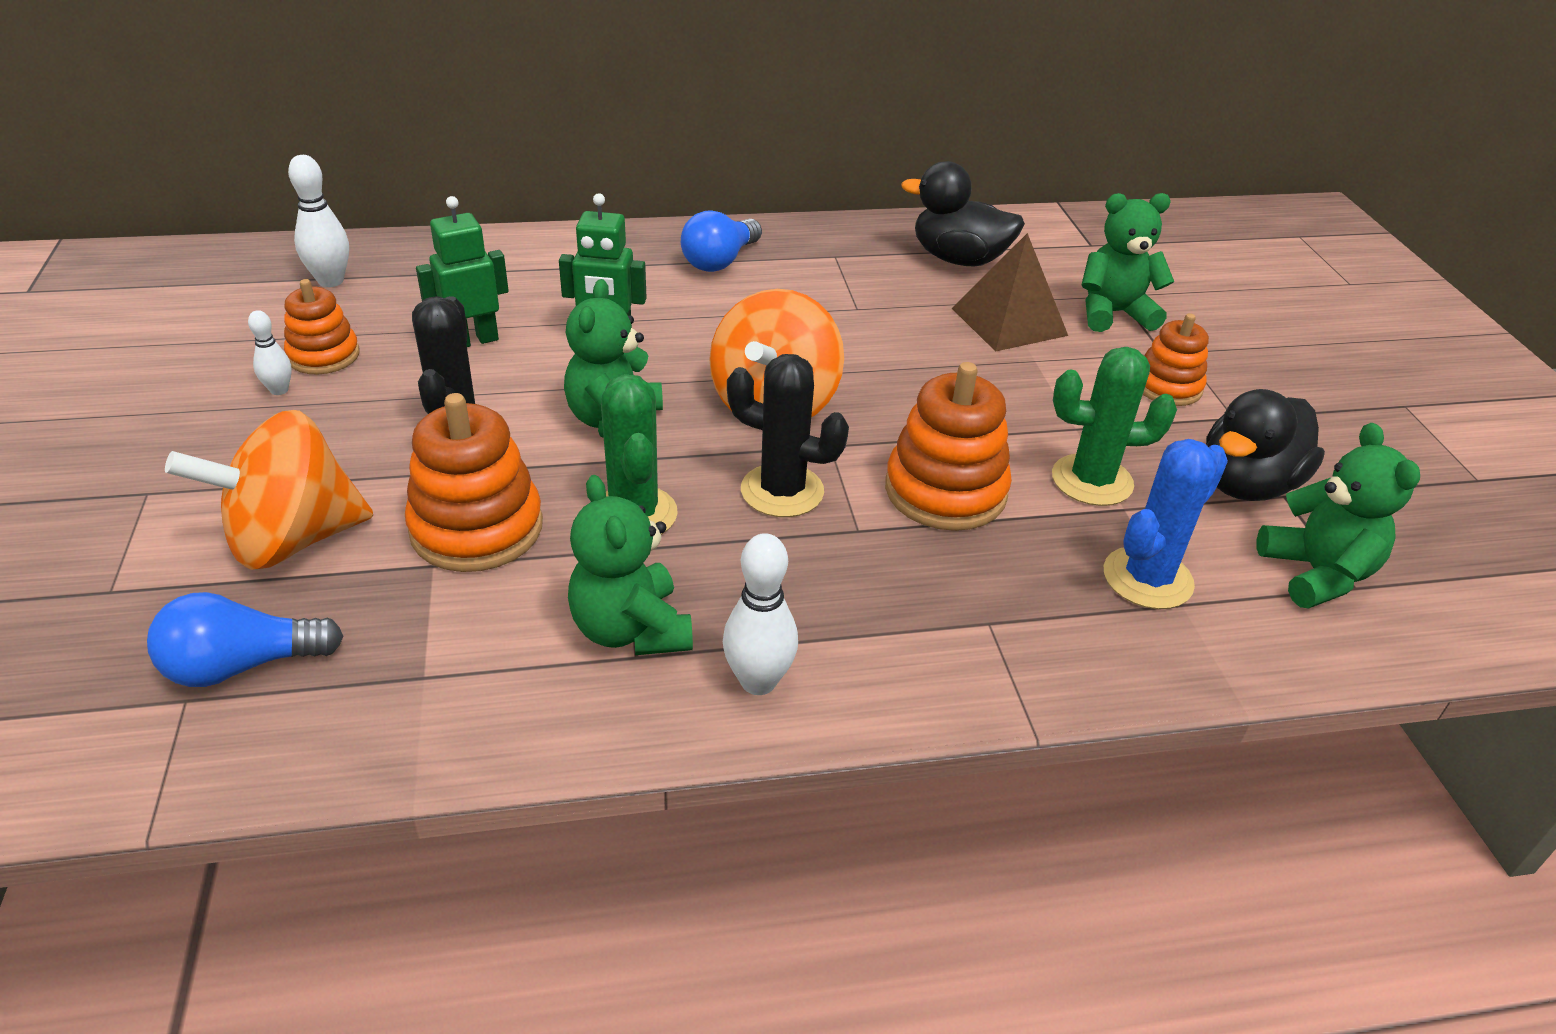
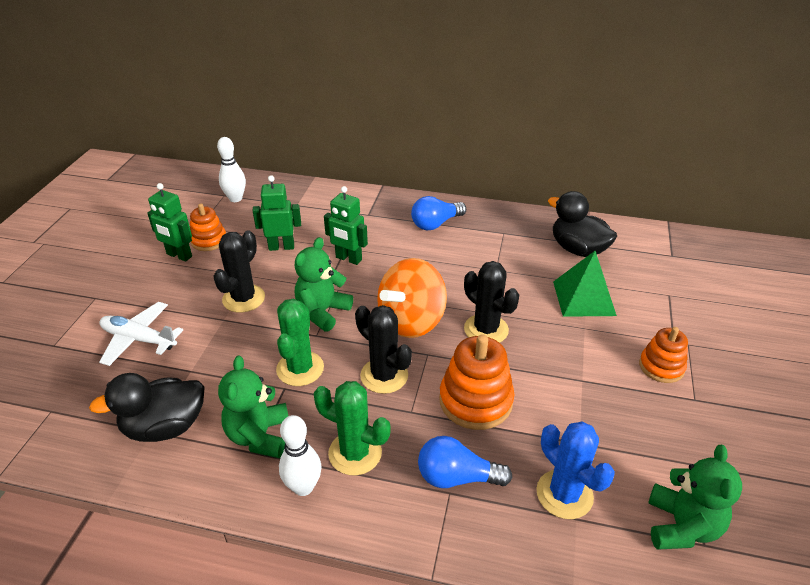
camera: 25 degrees right, 0 degrees up
blue light bulb [147,592,344,687] -> blue light bulb moved to [418,436,512,488]
orange spinning top [165,410,373,570] -> white plane [99,302,183,366]
white bowling pin [248,310,292,395] -> green robot [147,183,192,262]
orange stacking toy [405,393,543,572] -> none
brown pyramid [952,233,1068,352] -> green pyramid [553,251,617,317]
green cactus [1052,347,1177,506] -> green cactus moved to [314,381,391,475]
green teddy bear [1081,193,1174,332] -> none
blue cactus [1104,439,1228,609] -> blue cactus turned 75 degrees clockwise [536,421,615,519]
black duck [1206,389,1325,501] -> black duck moved to [89,373,205,442]
none -> black cactus [464,261,519,343]

